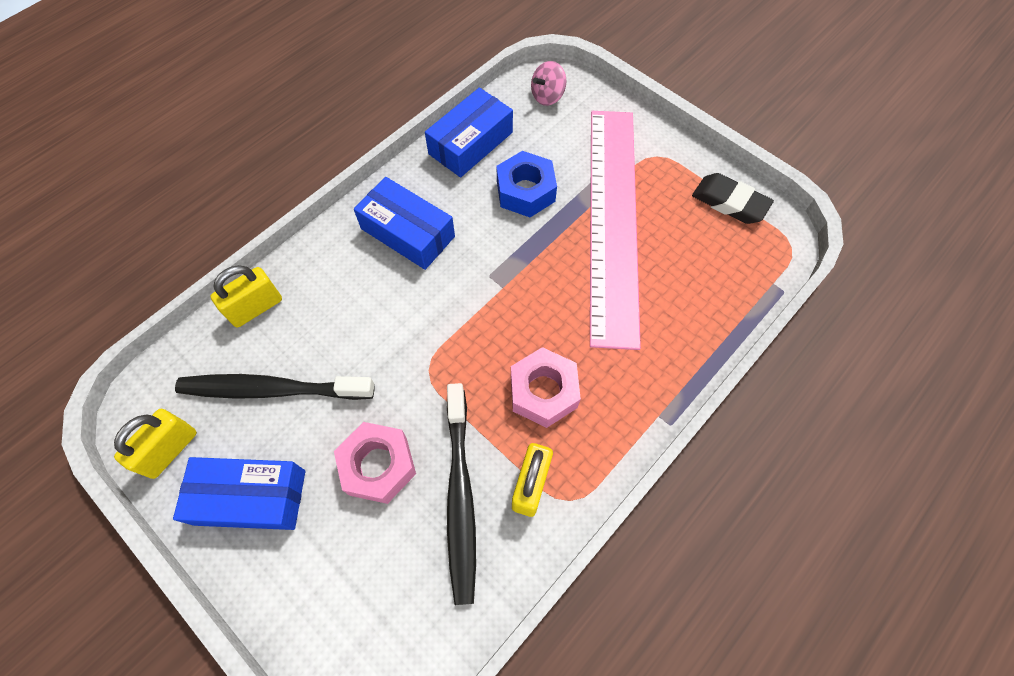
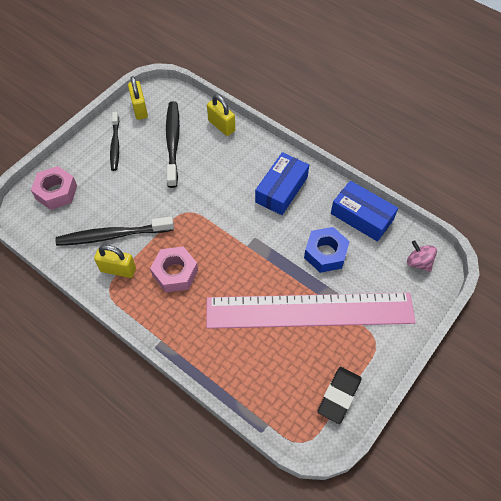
camera: 85 degrees right, 5 degrees down
yellow padlock [114,409,197,479] -> yellow padlock turned 45 degrees clockwise [128,76,148,120]
blue box [173,457,305,530] -> black toothbrush [110,112,119,171]
pink nut [334,422,416,504] -> pink nut moved to [31,166,77,210]

